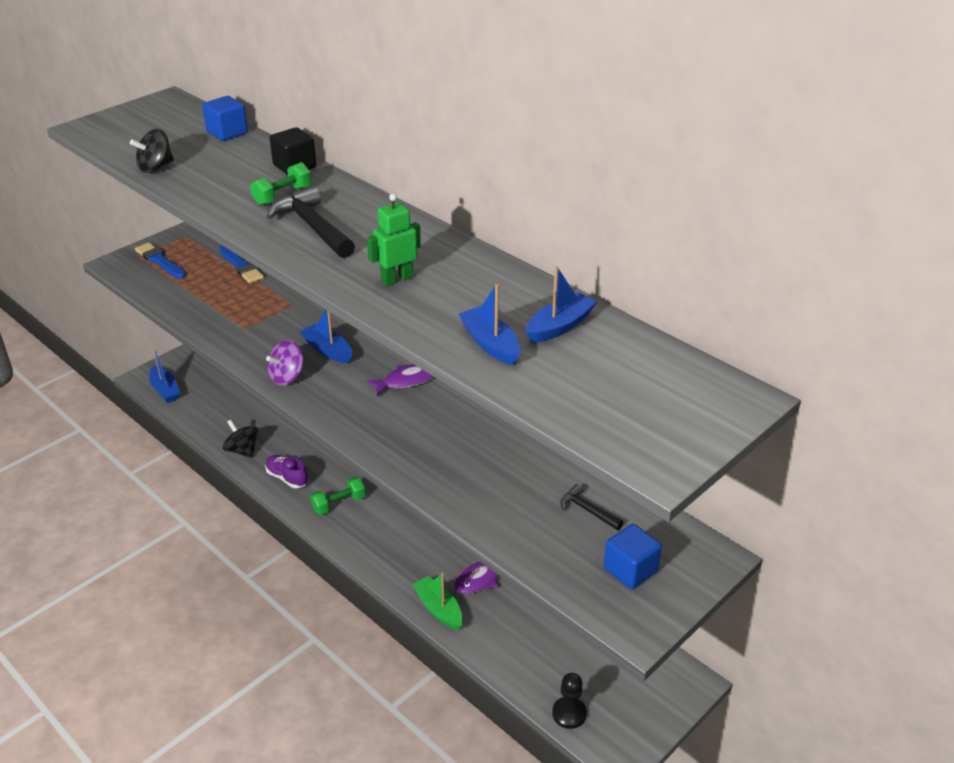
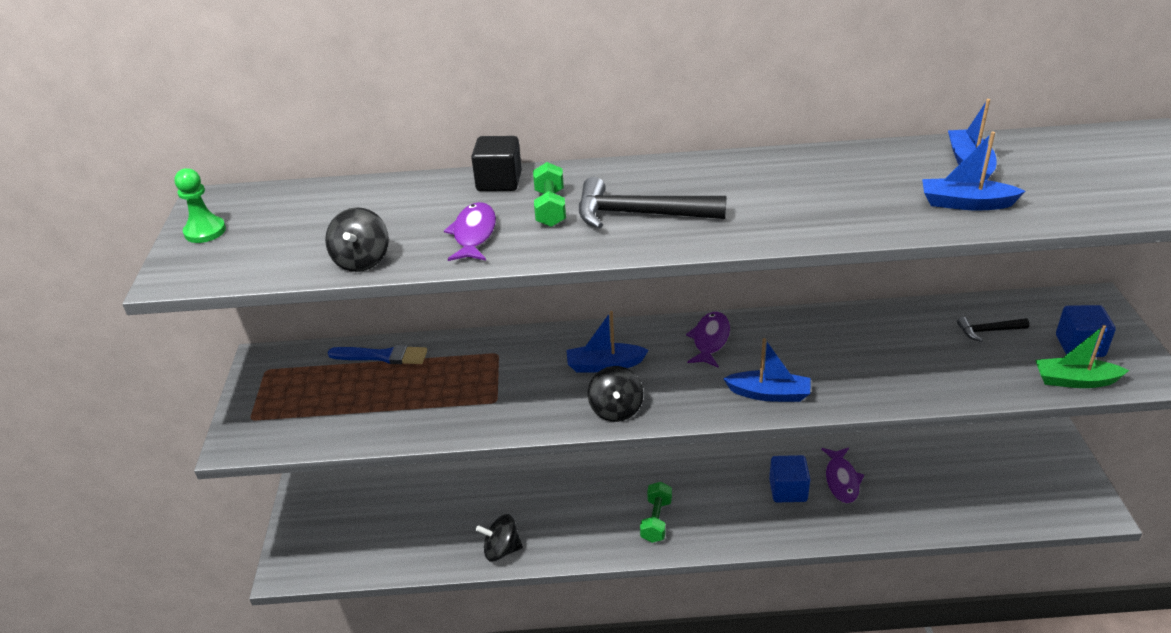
camera: 45 degrees left, 0 degrees up
blue brush [135,242,186,279] -> none
blue boat [149,348,180,403] -> blue boat moved to [723,338,811,402]
blue cube [202,96,248,141] -> blue cube moved to [769,455,810,502]
purple shoe [265,455,308,488] -> none
purple spinning top [266,340,304,385] -> black spinning top [588,366,643,422]
green robot [367,194,421,286] -> none
green boat [412,573,463,630] -> green boat moved to [1035,325,1129,388]
black pawn [552,673,587,729] -> none
none -> green pawn [174,168,226,243]
none -> purple fish [444,202,496,261]

